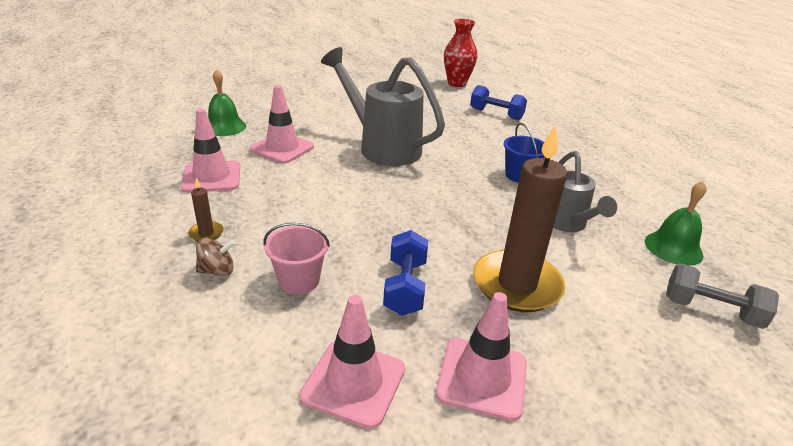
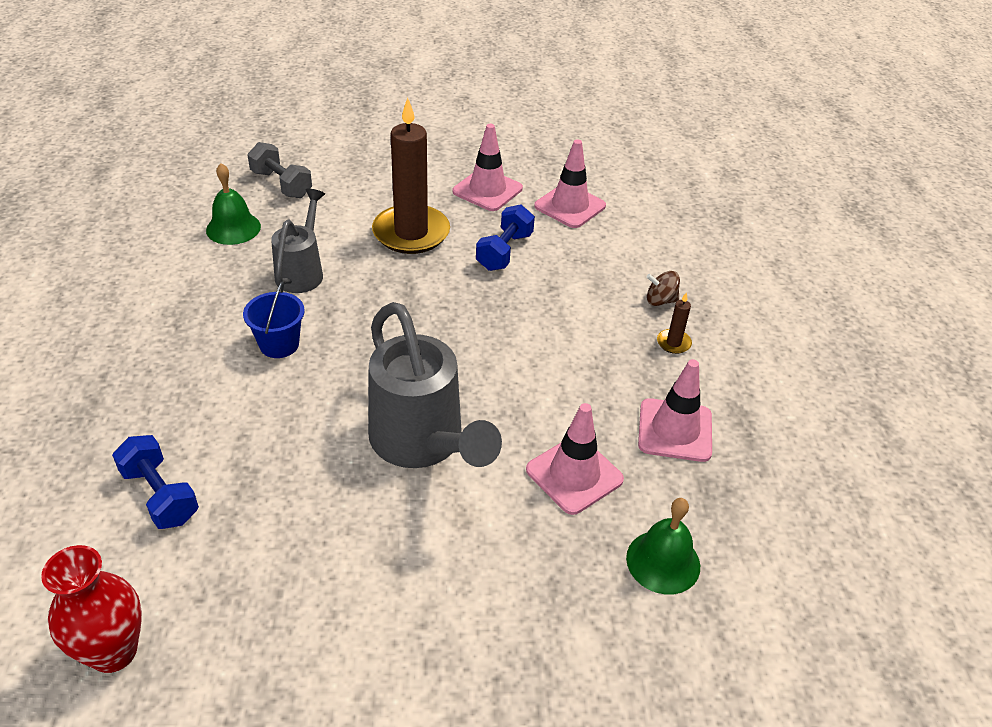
camera: 160 degrees left, 10 degrees up
pink bucket [264,223,330,294] -> none

